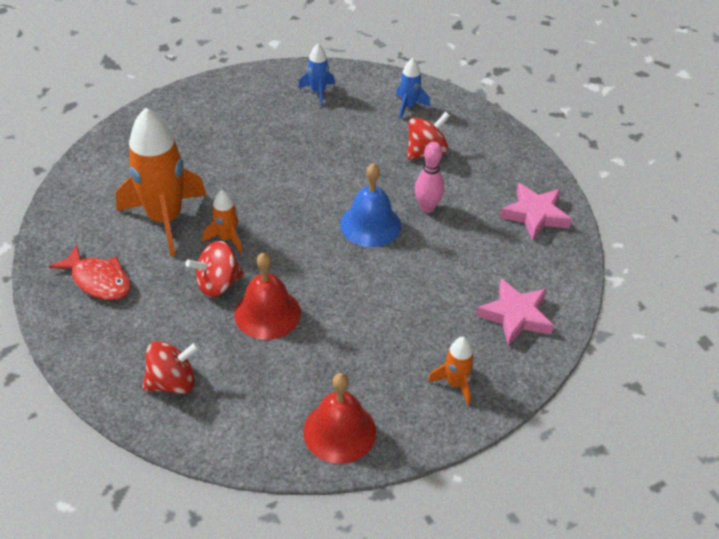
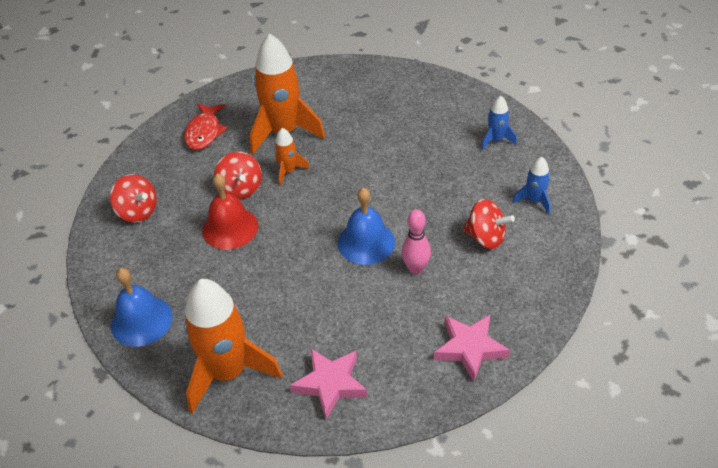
camera: 65 degrees right, 0 degrees up
red spinning top [186,241,244,297] -> red spinning top turned 150 degrees counterclockwise [214,152,262,199]
red bell [303,373,376,464] -> blue bell [111,268,172,347]
orange rocket [428,337,475,405] -> orange rocket [184,279,282,414], size x2.12

